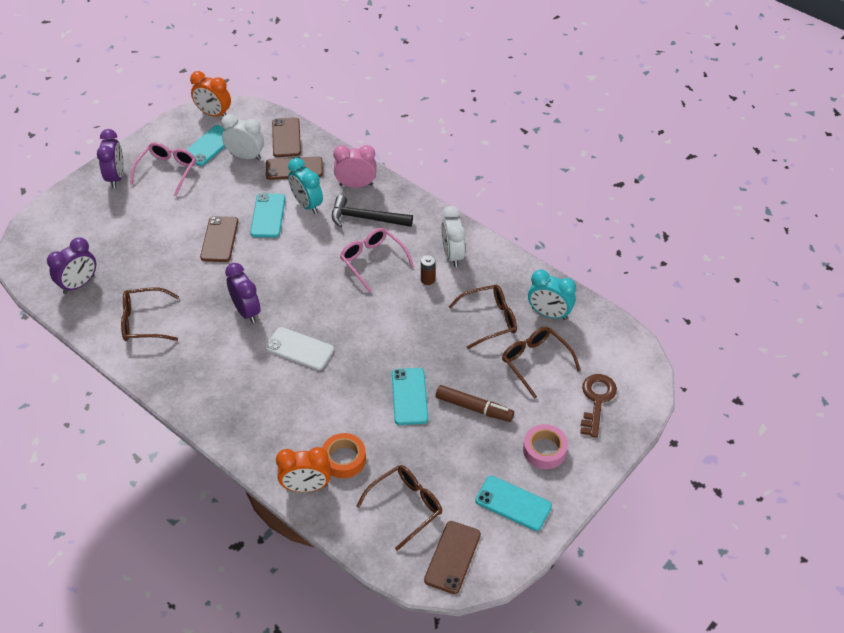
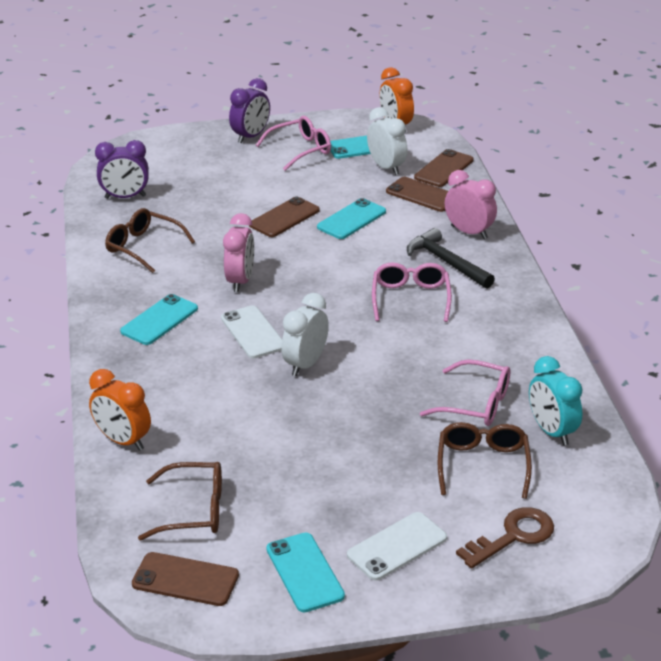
camera: 40 degrees right, 15 degrees down
purple clock [225,263,260,323] -> pink clock [223,213,254,292]
turquoise clock [288,158,323,214] -> none
orange tape [322,433,366,478] -> none
turquoise phone [392,368,428,425] -> turquoise phone moved to [120,294,198,345]
brown battery [421,255,436,285] -> none
brown phone [424,521,481,594] -> brown phone turned 45 degrees clockwise [132,552,239,606]
brown marker [436,385,514,422] -> none
white clock [441,206,465,267] -> white clock moved to [281,293,329,376]
brown glasses [448,285,517,349] -> pink glasses [420,359,510,426]
pink tape [523,424,568,469] -> white phone [347,512,447,581]

